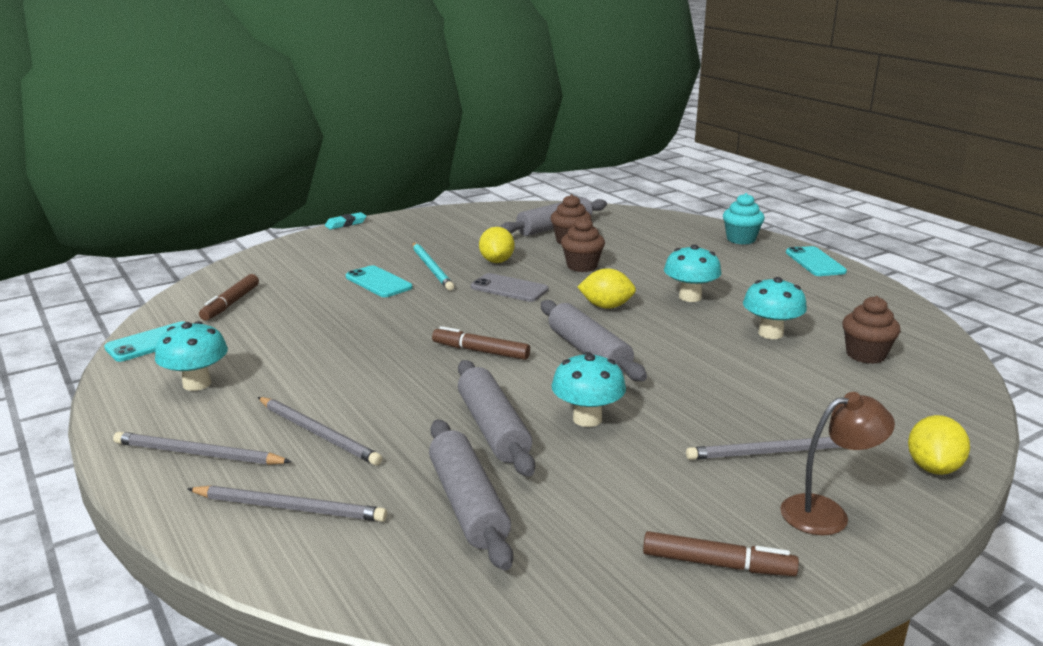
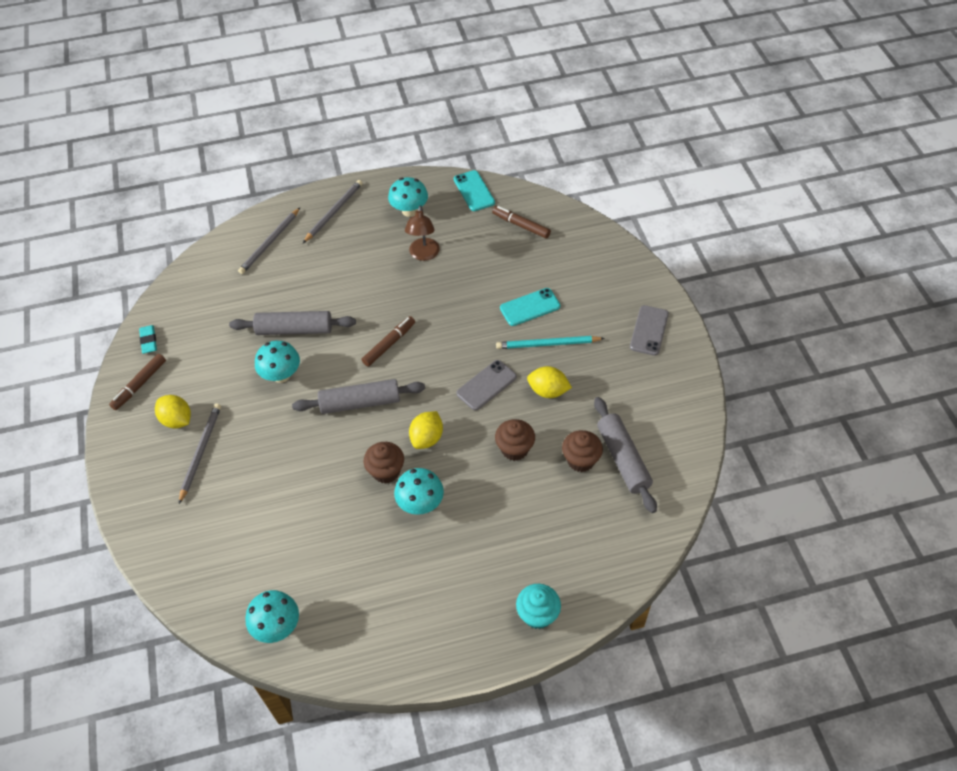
camera: 110 degrees right, 30 degrees up
grey pencil [258,397,382,466] -> none
turquoise eraser [325,212,366,230] -> turquoise eraser moved to [139,325,157,354]
grey rolling pin [429,420,513,570] -> none
turquoise mushroom [743,277,807,339] -> turquoise mushroom moved to [245,590,299,643]
brown lamp [780,392,895,535] -> brown lamp moved to [405,205,440,261]
turquoise phone [786,246,847,276] -> none
brown cupcake [842,296,901,364] -> brown cupcake moved to [363,442,404,484]
yellow lemon [908,415,970,475] -> yellow lemon moved to [155,395,191,429]
none -> grey phone [630,305,669,356]

